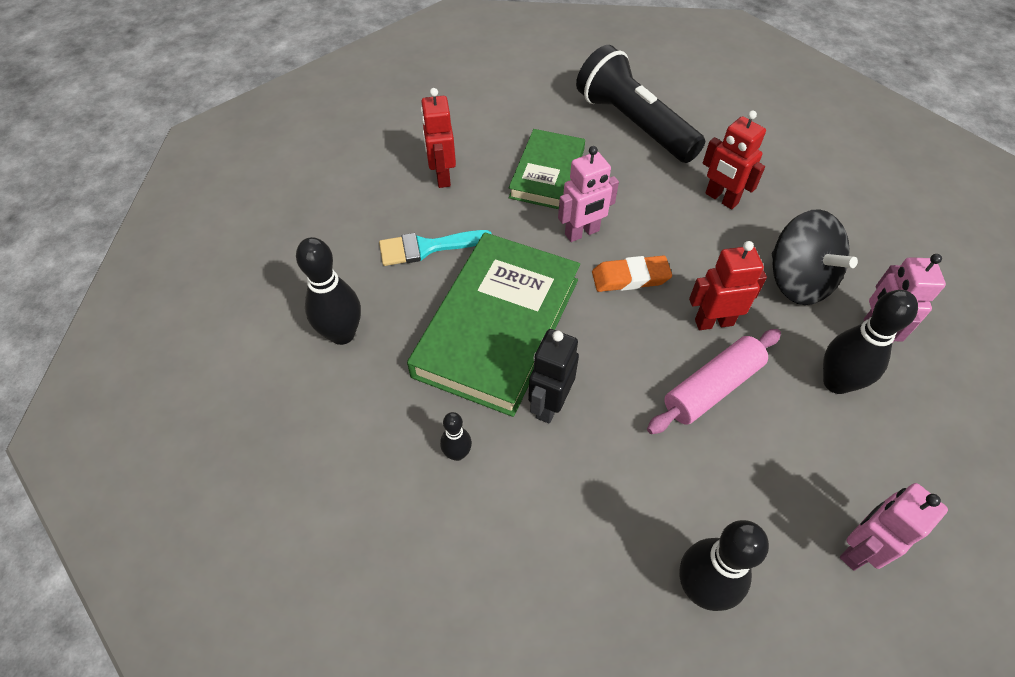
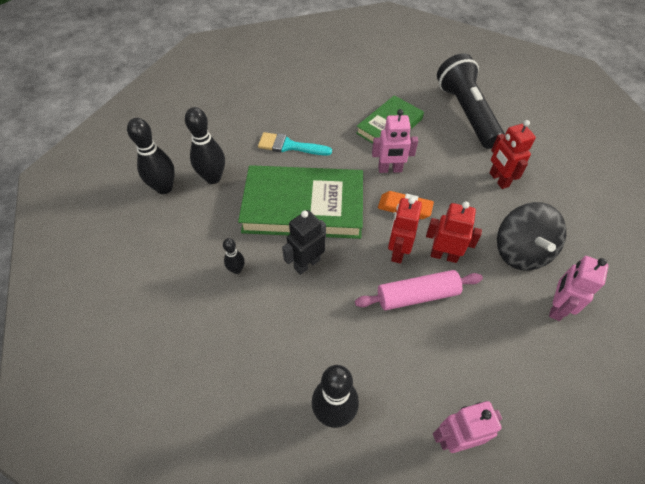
camera: 25 degrees right, 0 degrees up
green book [407,232,580,417] -> green book turned 45 degrees clockwise [238,165,363,239]
red robot [421,88,456,188] -> red robot moved to [388,197,422,263]
black bowling pin [823,290,918,394] -> black bowling pin moved to [127,118,175,194]

